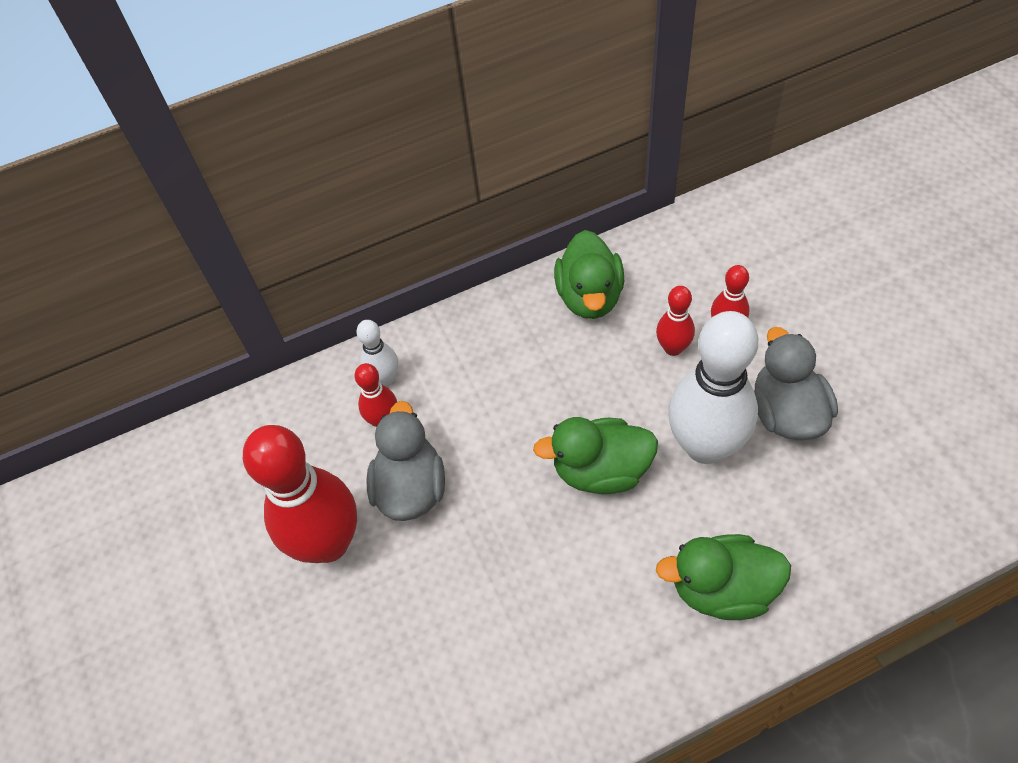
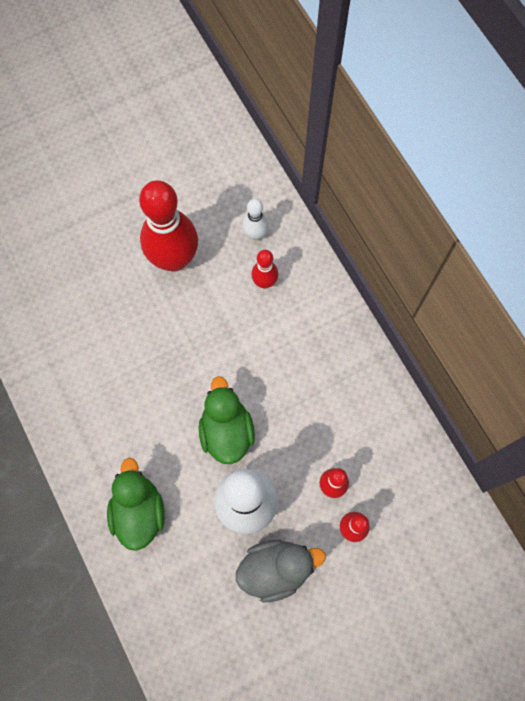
camera: 80 degrees right, 15 degrees up
white bowling pin [357,320,398,387] -> white bowling pin moved to [242,199,269,240]
grey duck [366,401,445,521] -> none
green duck [554,230,624,319] -> none

